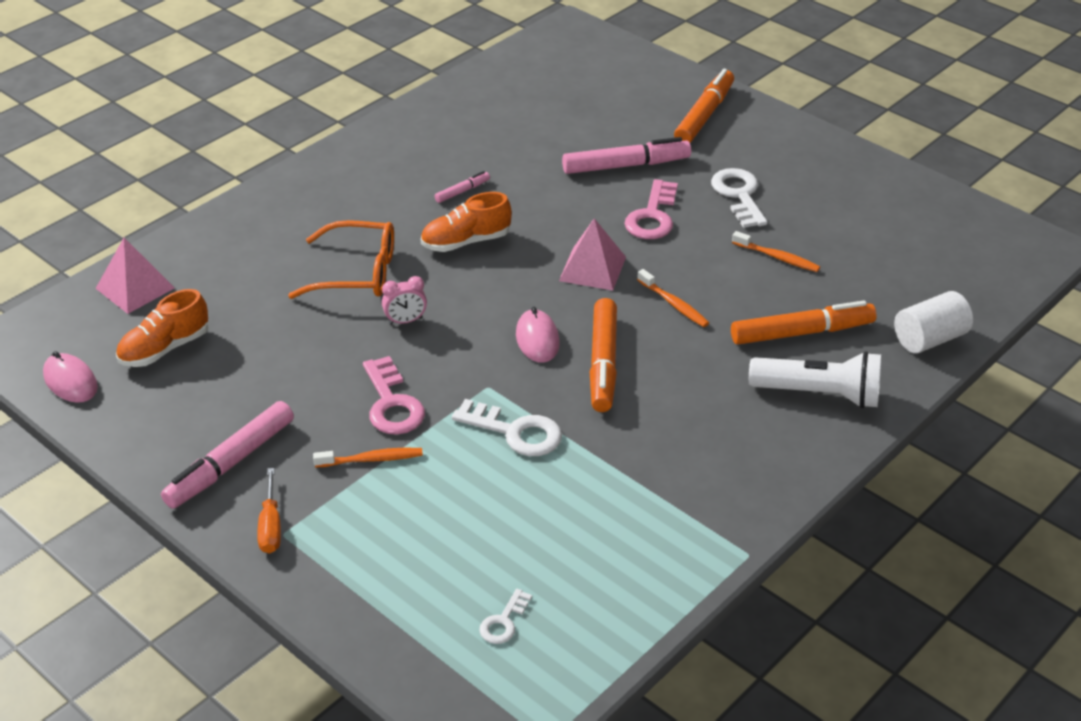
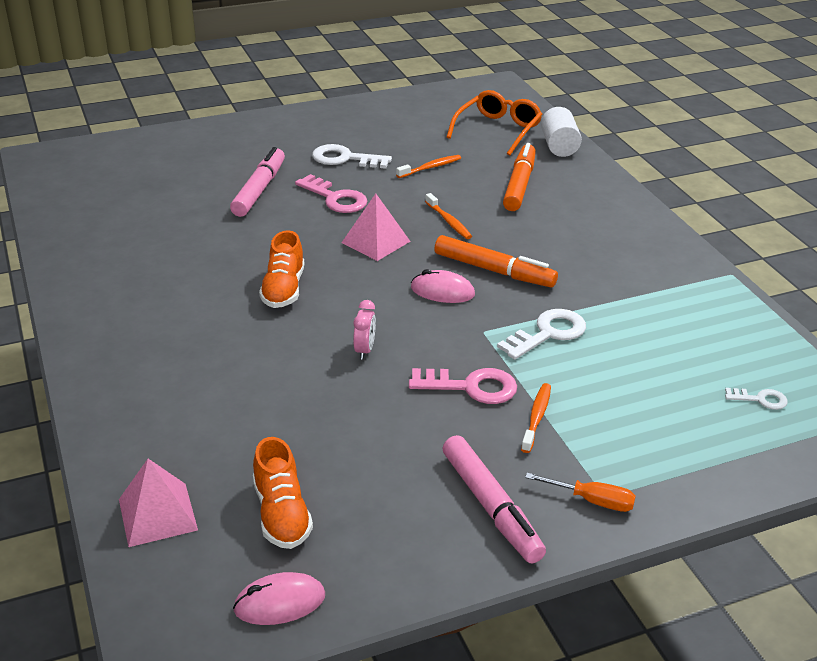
camera: 65 degrees left, 5 degrees down
orange glasses [288,220,394,299] -> orange glasses moved to [447,90,542,156]
pink marker [434,171,490,203] -> none
white key [479,589,532,644] -> white key turned 45 degrees counterclockwise [725,388,788,410]
orange toothbrush [637,269,709,327] -> orange toothbrush turned 75 degrees clockwise [425,193,472,239]
orange marker [674,69,734,143] -> none
white flashlight [749,351,881,408] -> none

